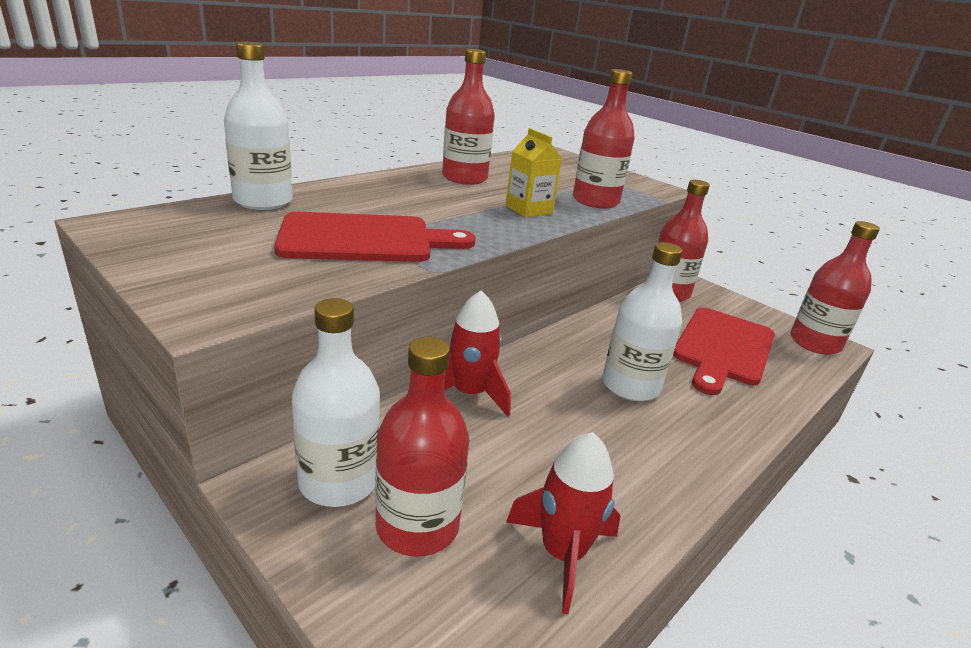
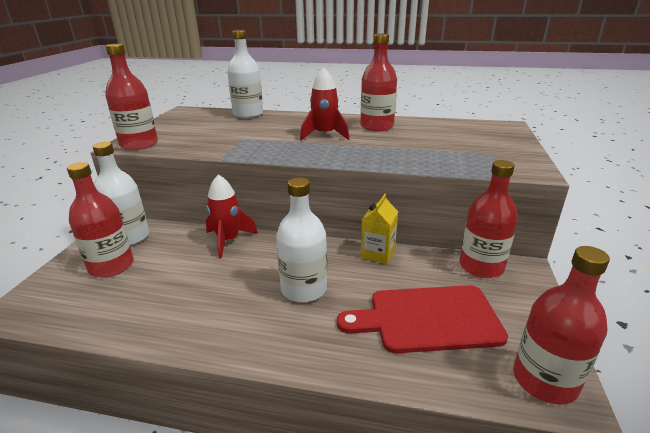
camera: 60 degrees right, 0 degrees up
red cutting board [274,212,476,262] -> none
yellow carton [506,128,562,217] -> yellow carton moved to [360,194,398,264]
red rocket [506,432,621,614] -> red rocket moved to [300,68,349,140]
red bottle [573,69,635,209] -> red bottle moved to [105,44,158,150]

